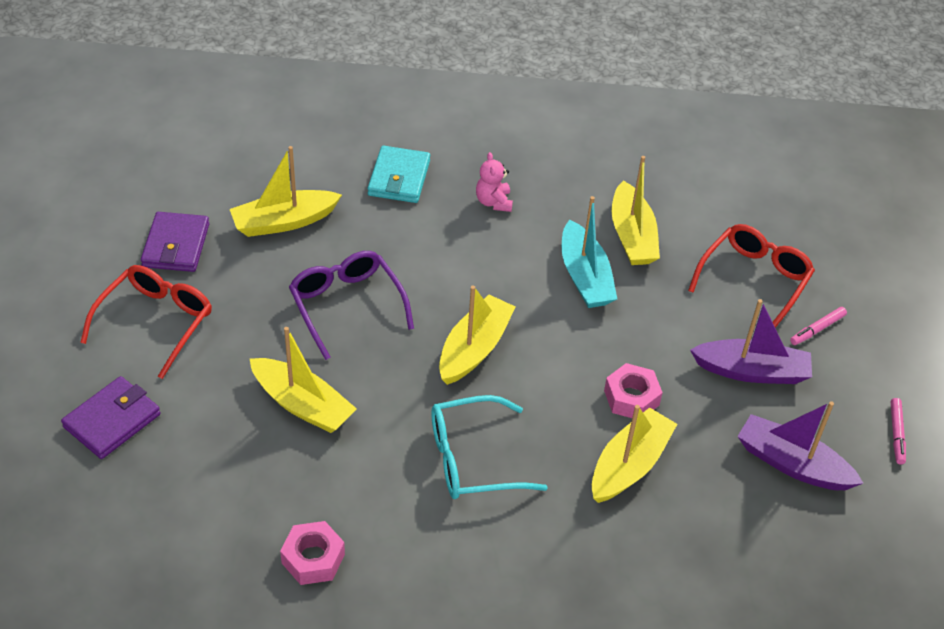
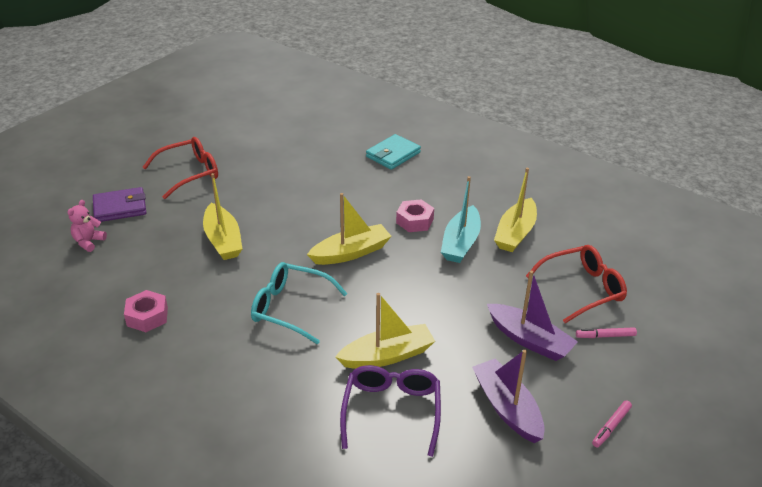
camera: 35 degrees right, 10 degrees down
purple wallet [141,212,209,272] -> none
yellow boat [230,146,342,237] -> none
purple glasses [289,251,414,360] -> purple glasses moved to [340,365,441,457]
pink teddy bear [476,152,513,212] -> pink teddy bear moved to [68,200,107,252]
pink nut [604,363,663,418] -> pink nut moved to [396,199,434,232]

